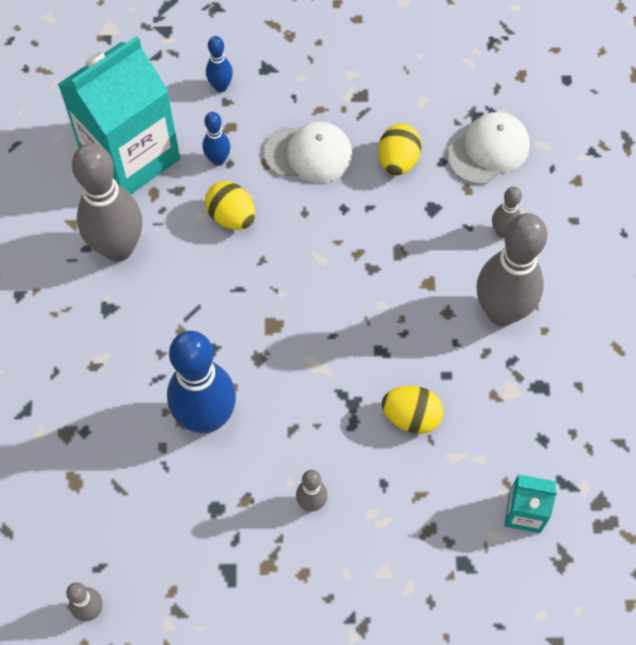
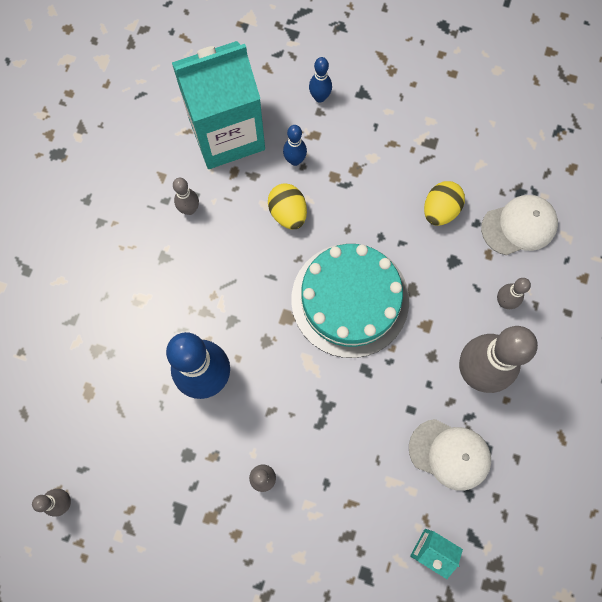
camera: 20 degrees right, 10 degrees up
grey bowling pin [72,143,142,262] -> grey bowling pin [173,178,199,215], size x0.46
white cap [264,122,353,183] -> white cap moved to [409,419,491,491]
yellow egg [382,386,443,434] -> none
none -> turquoise cake [291,244,409,358]

